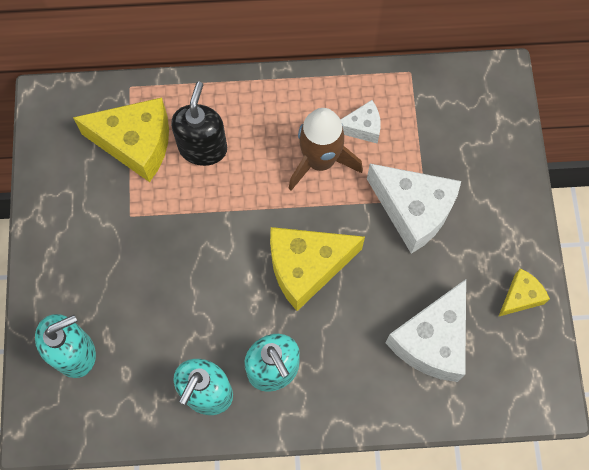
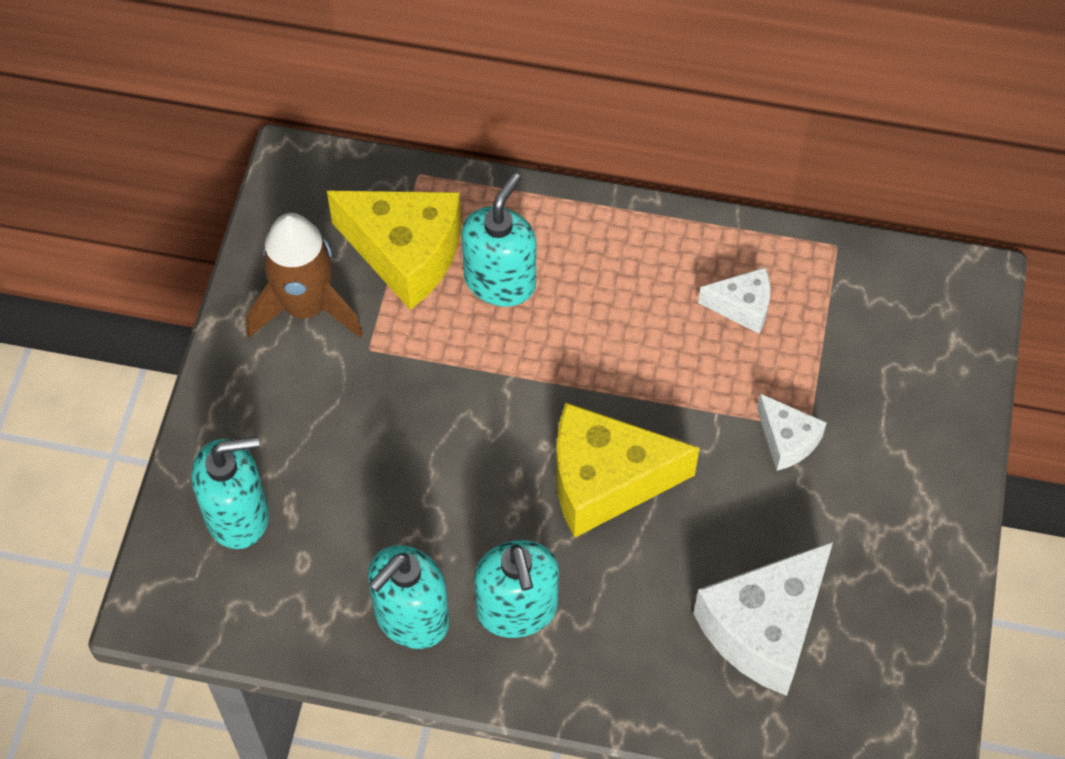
camera: 15 degrees right, 10 degrees down
black soap dispenser [171,82,227,166] -> turquoise soap dispenser [462,173,536,306]
brown rocket [288,108,363,190] -> brown rocket moved to [246,213,363,338]
white cheese [367,164,461,254] -> white cheese [757,394,827,471], size x0.52
yellow cheese [498,268,550,317] -> none

